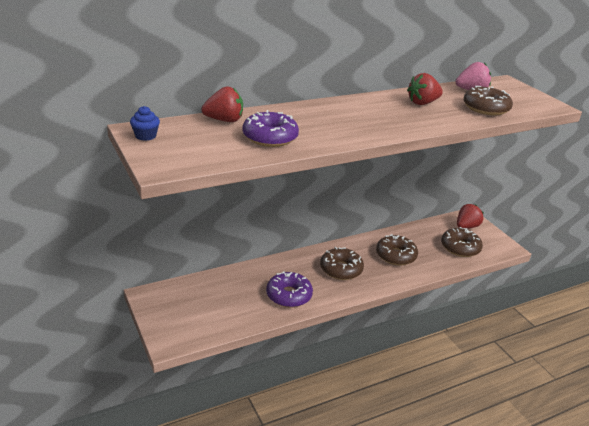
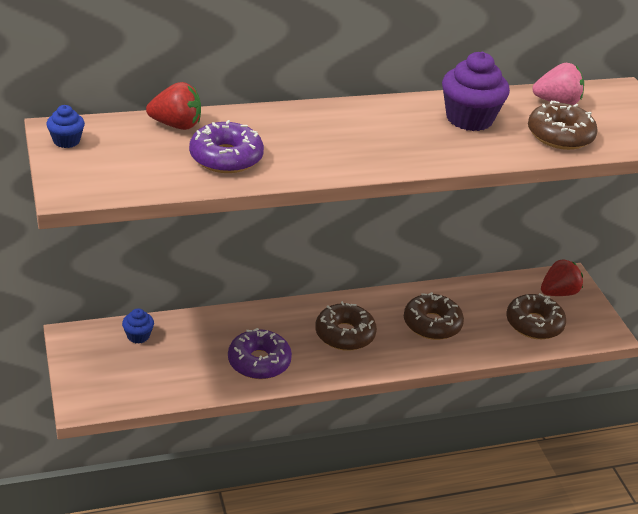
camera: 10 degrees right, 5 degrees up
red strawberry [407,73,443,105] -> purple cupcake [442,52,510,131]
none -> blue cupcake [122,308,154,344]

